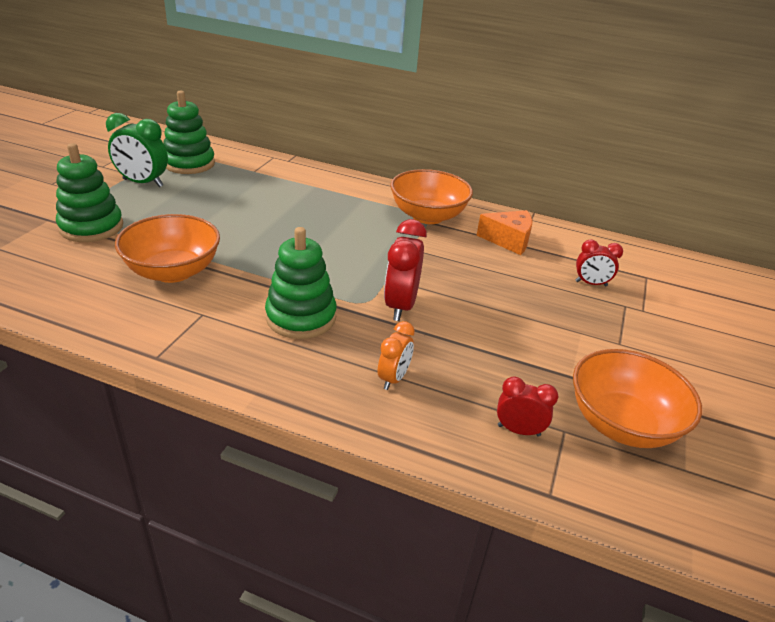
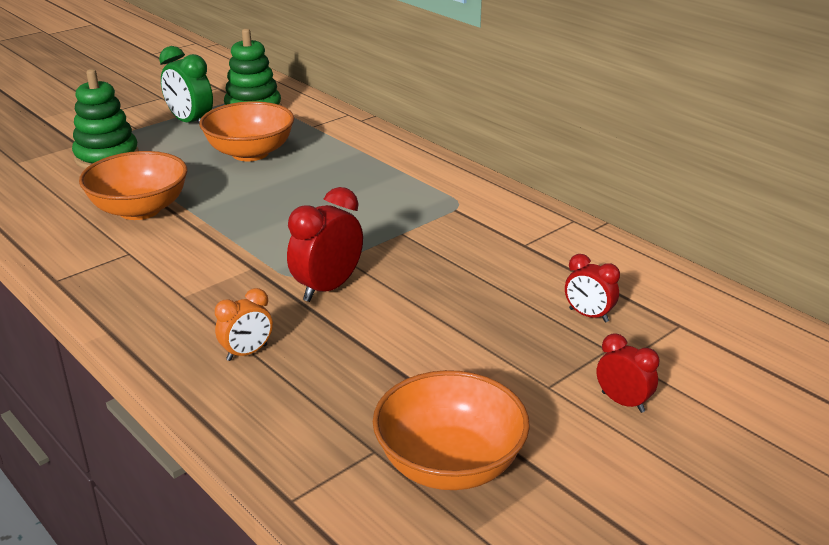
camera: 30 degrees right, 5 degrees down
green stacking toy [265,227,337,339] -> none
orange bowl [390,169,473,224] -> orange bowl moved to [199,101,294,161]
orange cheese [476,210,532,255] -> none
red clock [497,377,558,437] -> red clock moved to [597,333,659,413]

